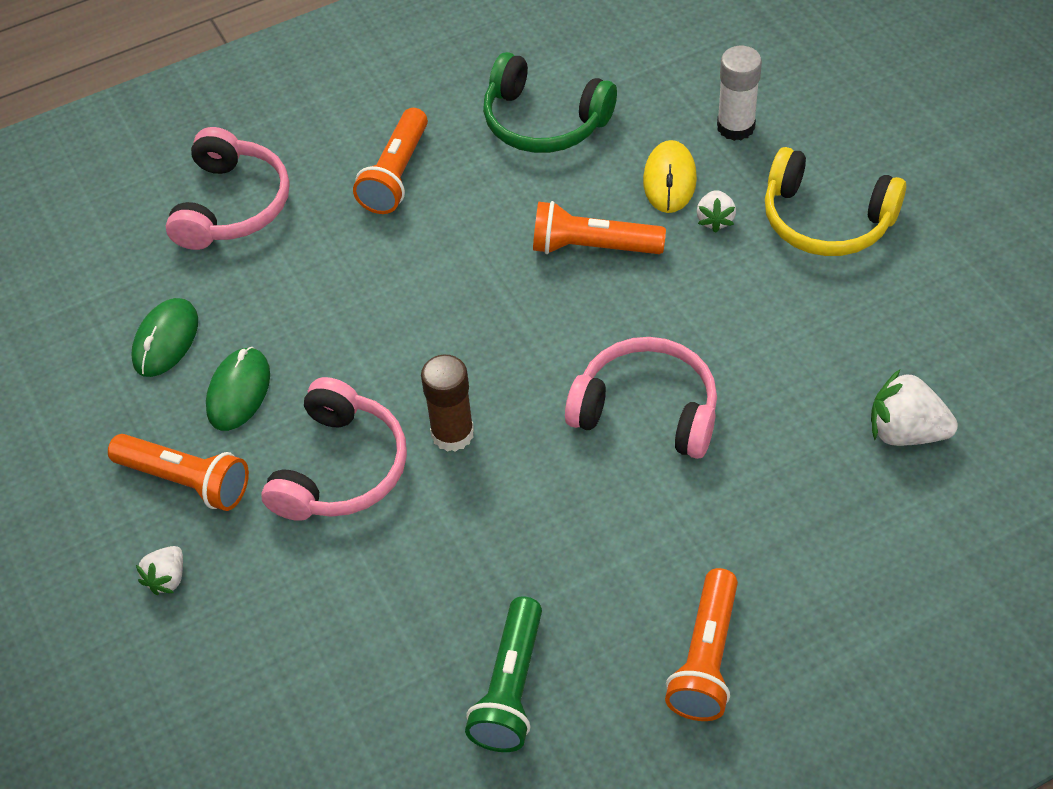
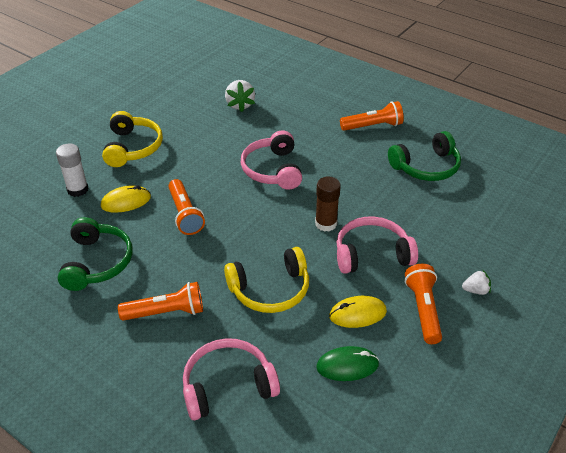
camera: 120 degrees left, 10 degrees down
green mouse [206,347,270,431] -> yellow mouse [329,296,387,328]
green flashlight [465,596,542,752] -> green headphones [388,131,461,181]
white strawberry [697,190,736,233] -> none
none -> yellow headphones [224,247,309,313]

